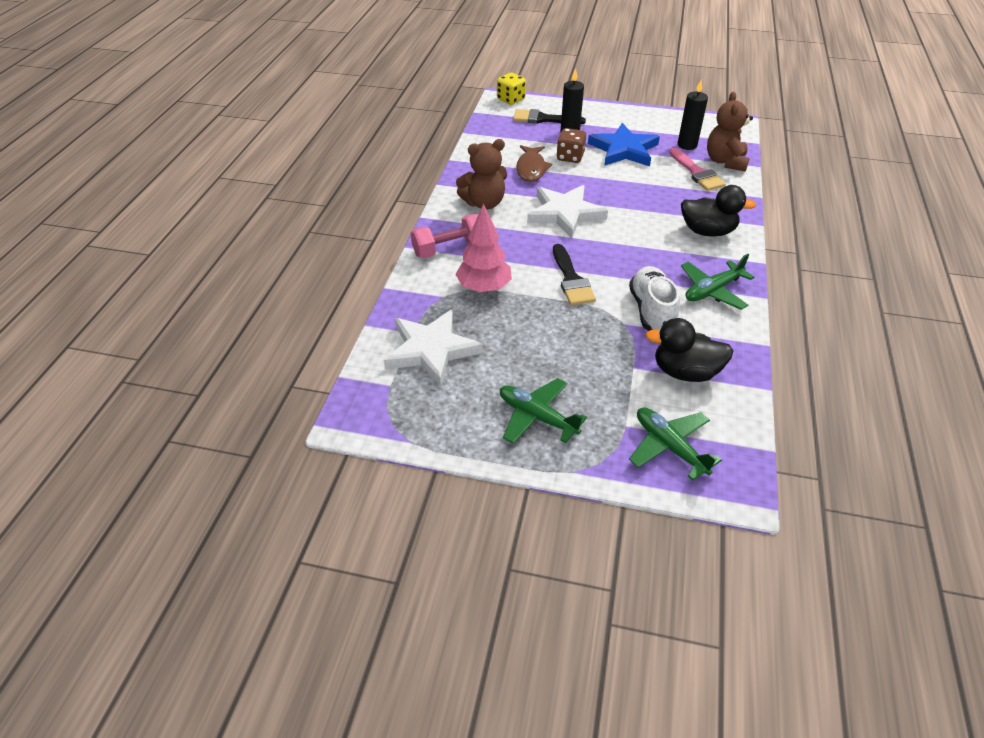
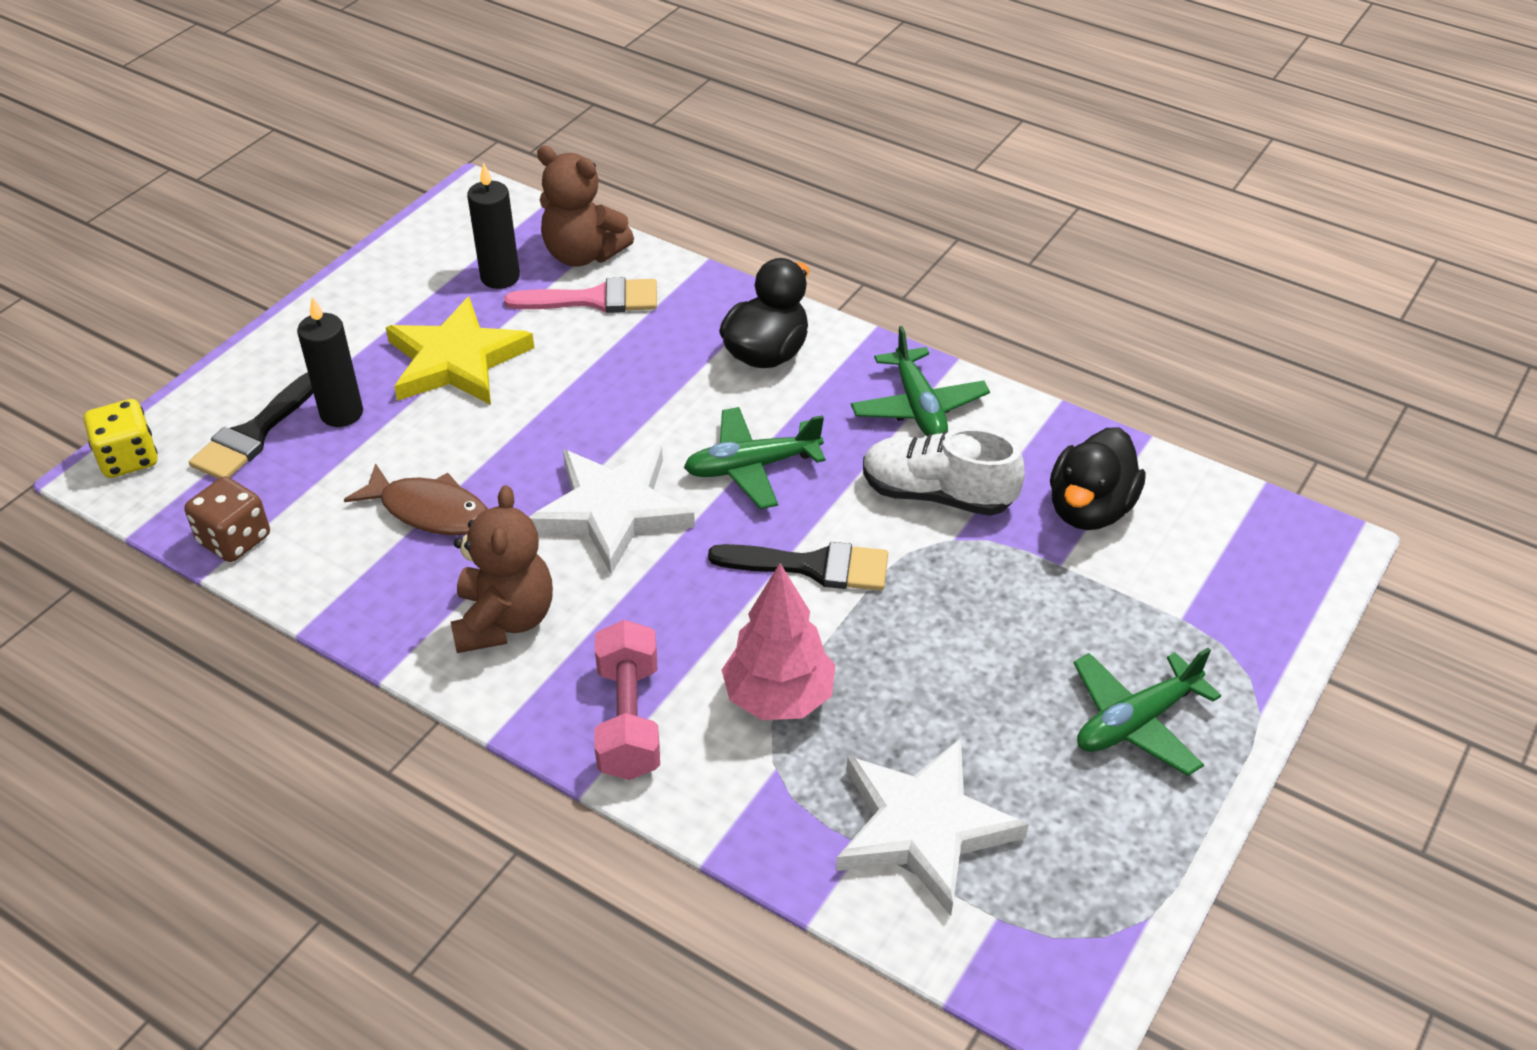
camera: 70 degrees left, 0 degrees up
brown dice [557,128,586,163] -> brown dice moved to [184,477,270,562]
blue star [588,123,660,166] -> yellow star [386,297,534,405]
green plane [629,408,722,481] -> green plane moved to [684,407,826,509]

